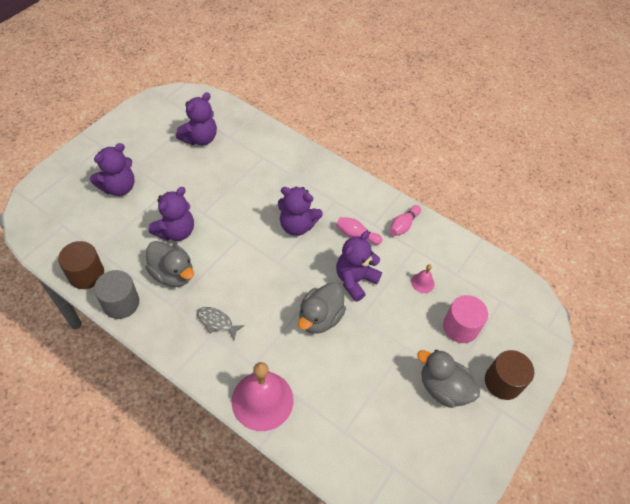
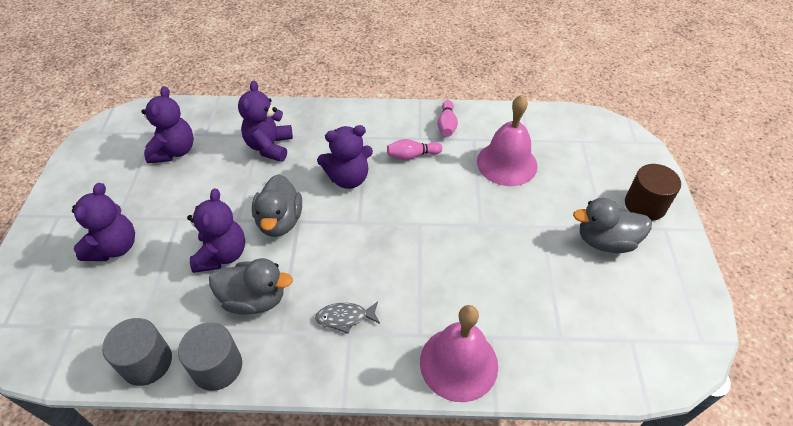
camera: 30 degrees left, 5 degrees down
brown cylinder [58,241,104,289] -> grey cylinder [102,318,172,386]
grey duck [298,282,346,334] -> grey duck moved to [252,174,302,237]
purple teddy bear [336,231,382,302] -> purple teddy bear moved to [238,81,293,162]
pink bell [411,264,434,293] -> pink bell [477,95,538,186], size x2.31
pink cylinder [443,295,488,343] -> none

